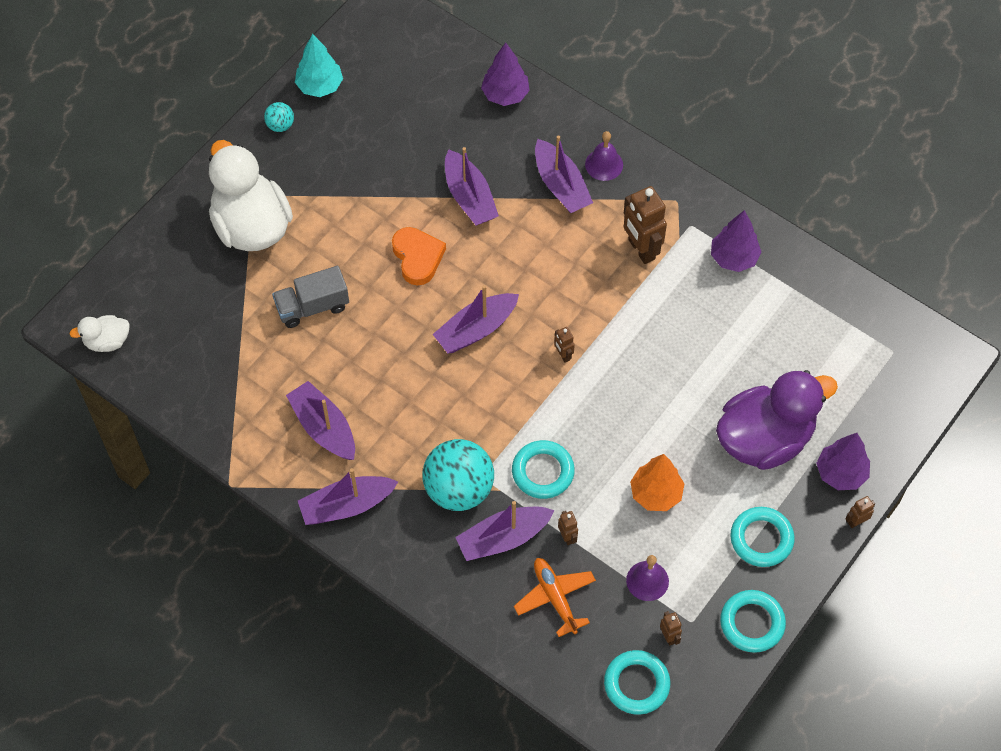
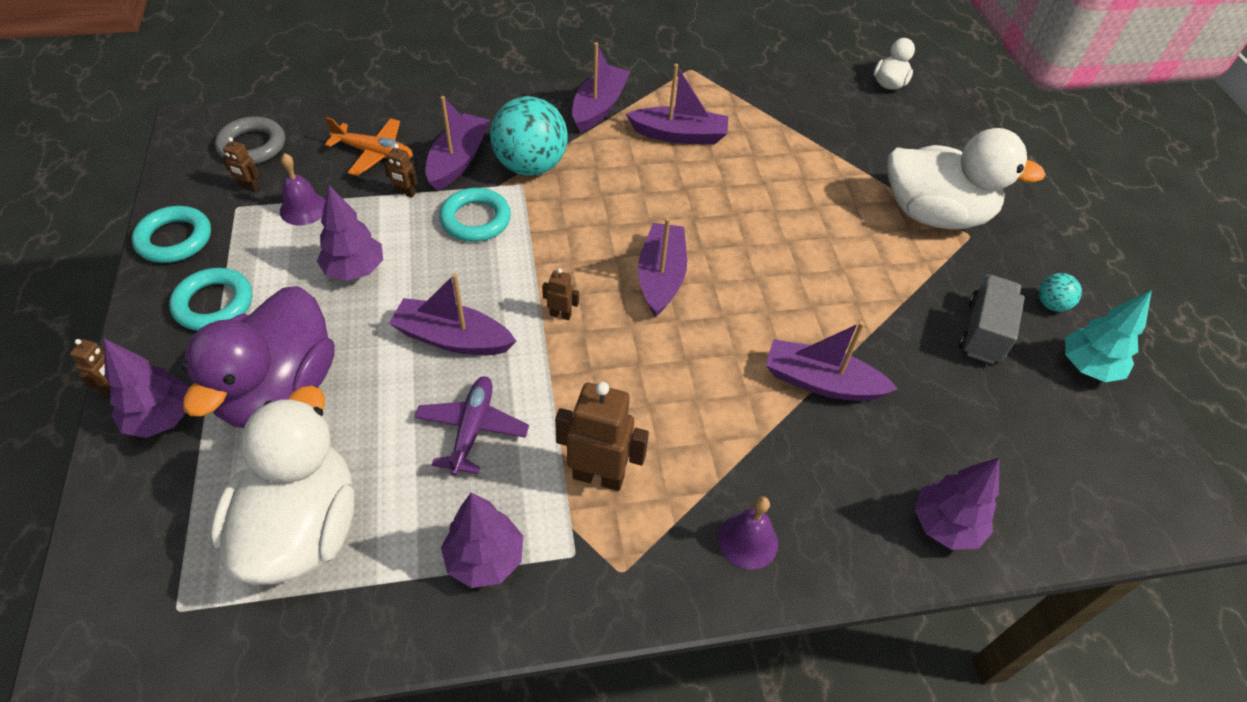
camera: 130 degrees right, 10 degrees down
grey truck [272,266,349,328] -> grey truck moved to [959,275,1025,364]
orange heart [392,227,446,285] -> none
purple boat [535,135,593,213] -> purple boat moved to [389,274,516,355]
turquoise ring [604,650,670,715] -> grey ring [215,116,285,164]
orange tree [630,454,684,511] -> purple tree [317,185,383,281]
none -> white duck [210,386,355,585]
none -> purple plane [415,376,529,476]

